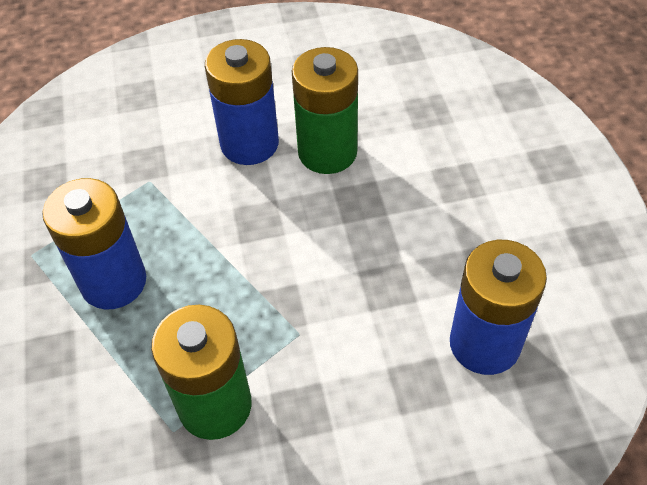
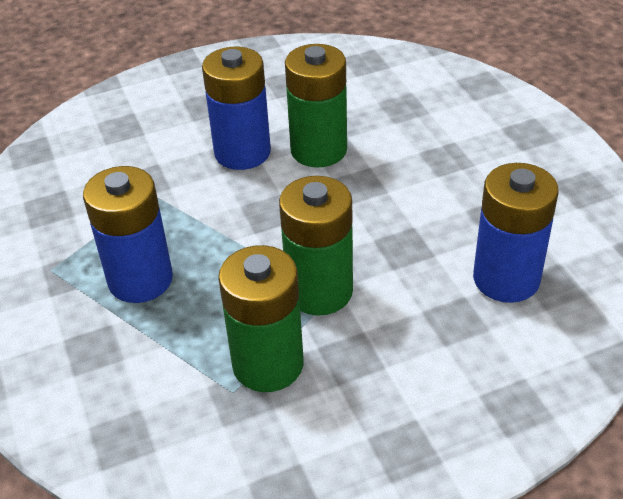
camera: 10 degrees left, 10 degrees down
none -> green battery [279,176,353,316]

